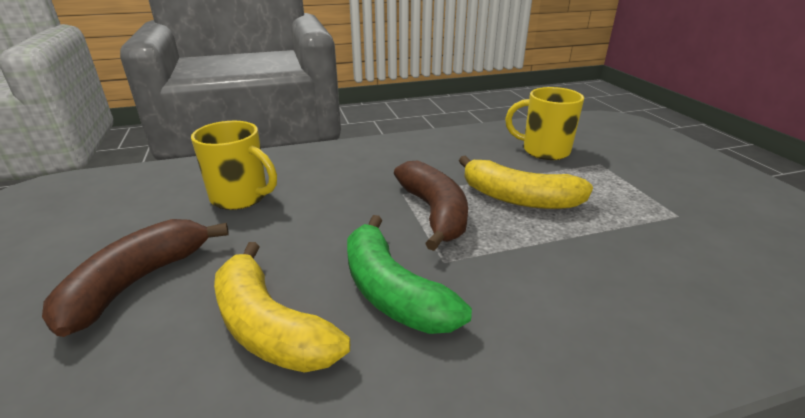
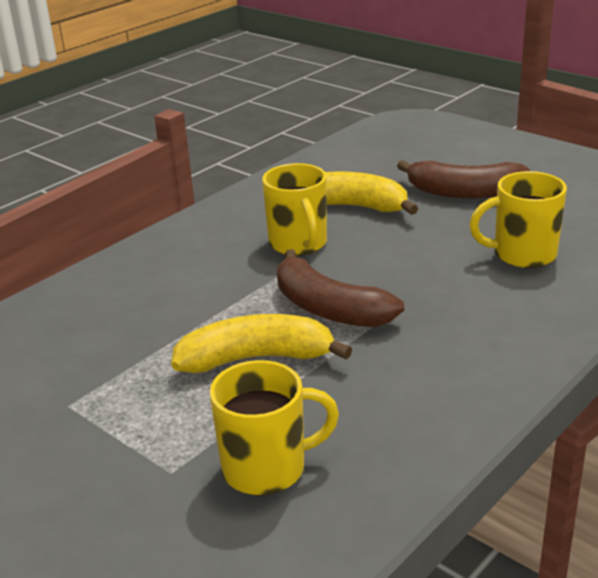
camera: 150 degrees right, 0 degrees up
brown banana [42,219,229,337] -> brown banana turned 105 degrees clockwise [397,160,530,199]
green banana [347,215,472,334] -> yellow mug [262,163,327,256]

